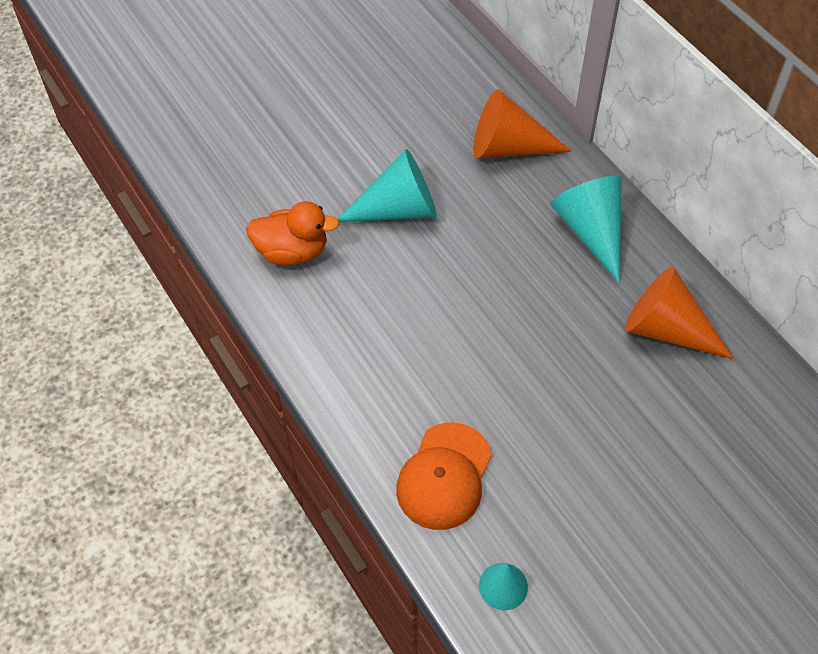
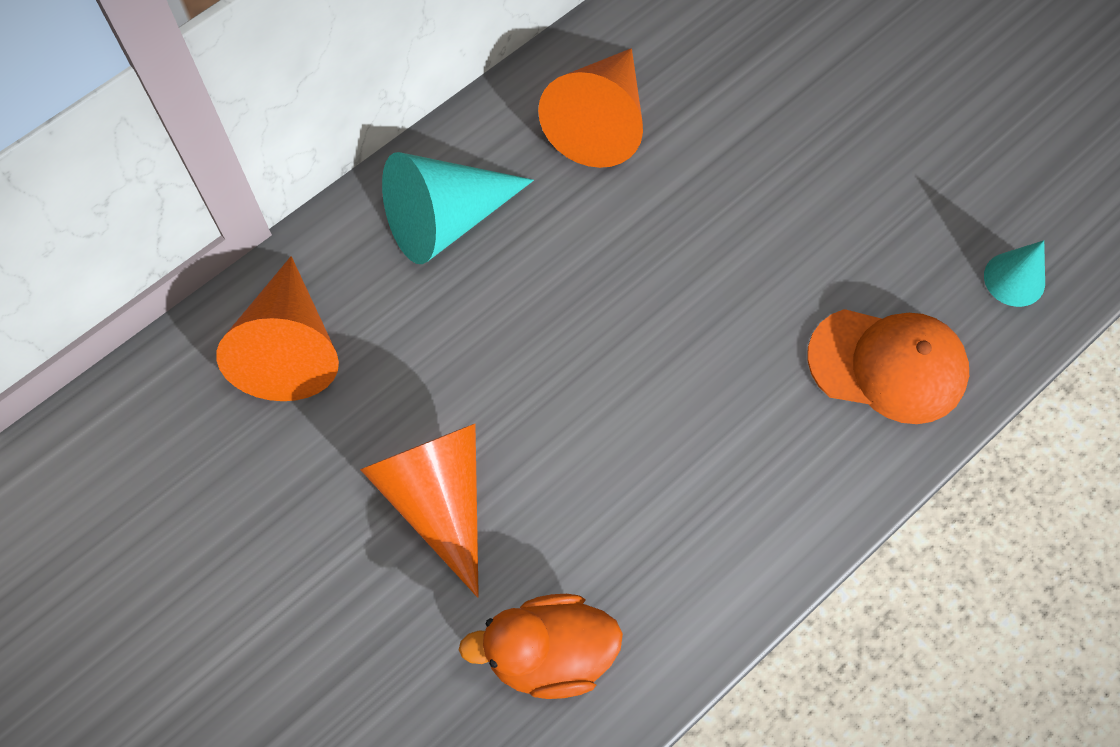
camera: 100 degrees left, 10 degrees up
orange duck [246,201,340,265] -> orange duck turned 90 degrees counterclockwise [459,594,623,699]
turquoise cone [337,149,437,222] -> orange cone [360,424,479,598]

